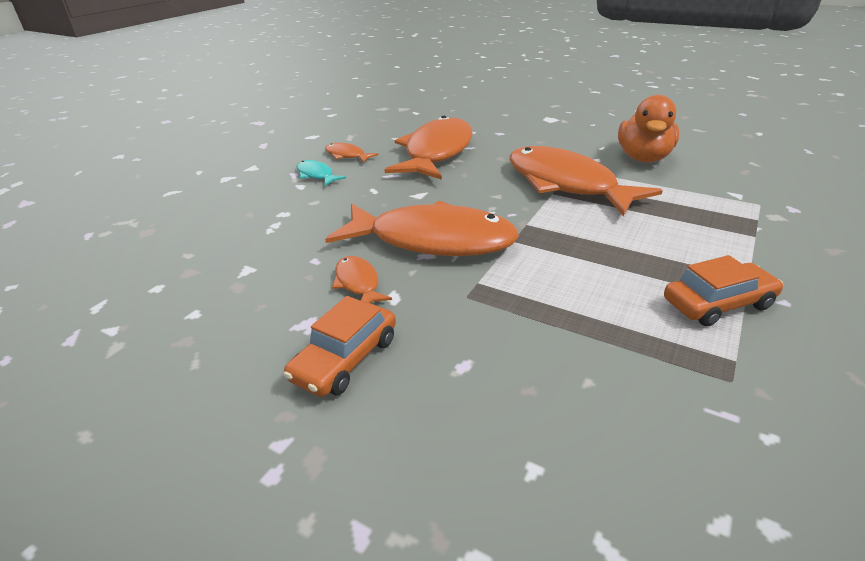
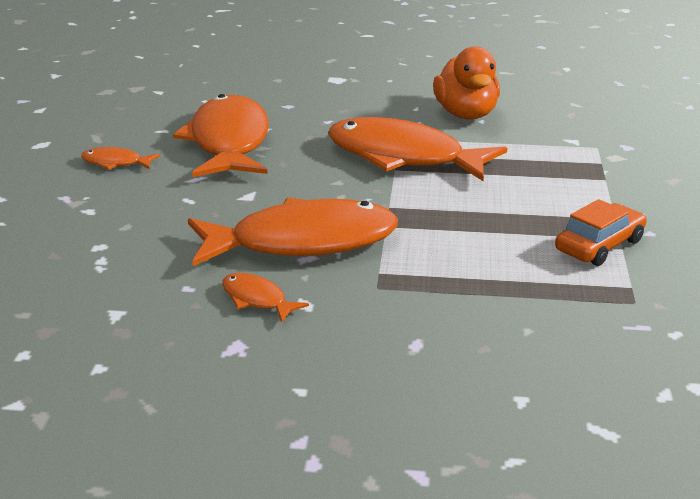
camera: 25 degrees left, 5 degrees down
orange car [284,296,396,397] -> none
turquoise fish [297,160,346,186] -> none

